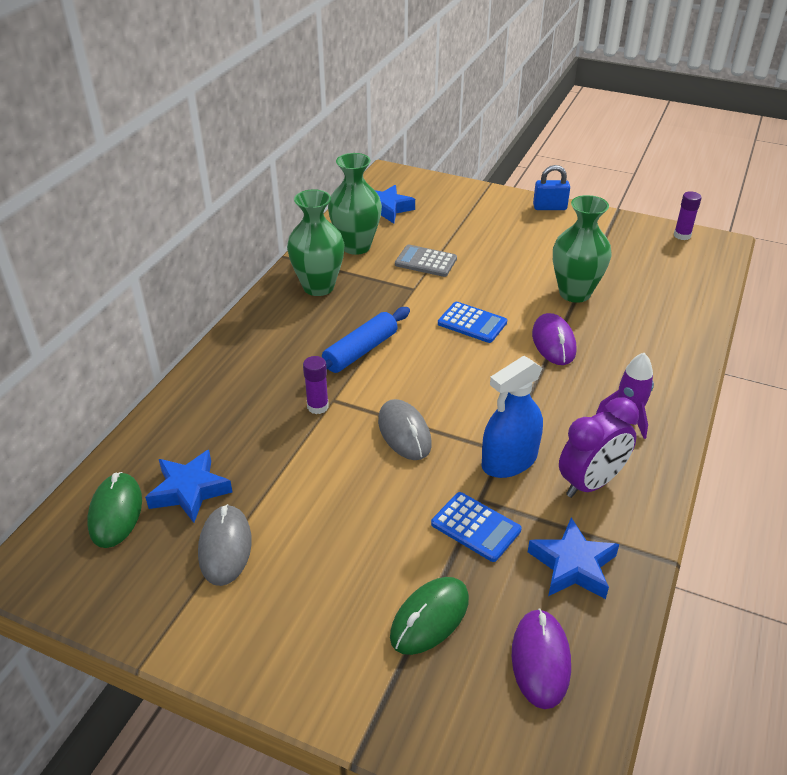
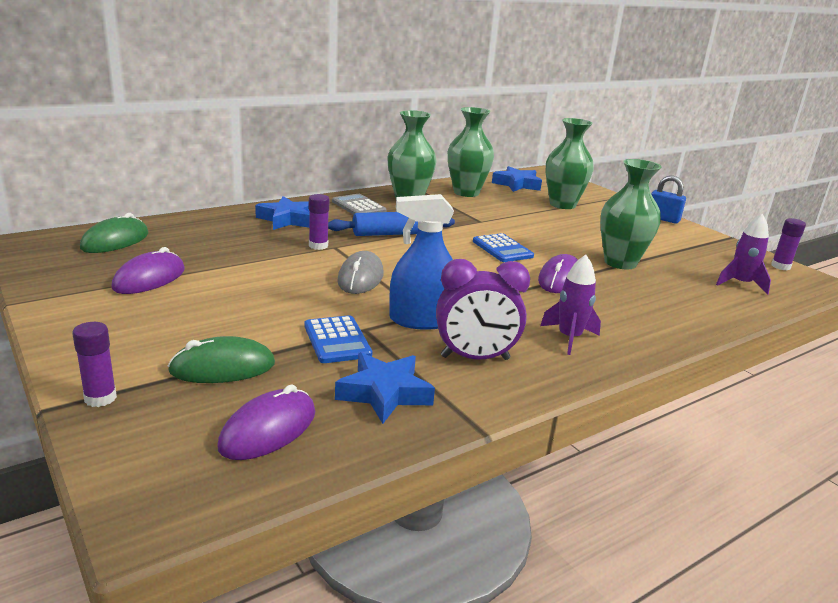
camera: 30 degrees right, 15 degrees down
blue star [145,450,232,523] -> blue star moved to [255,196,309,230]
grey mouse [198,504,252,586] -> purple mouse [111,247,185,294]
grey calculator [395,245,457,277] -> grey calculator moved to [332,194,387,215]
none -> purple glue stick [72,322,117,407]
none -> green vase [545,118,594,209]
none -> purple rocket [716,214,771,294]

